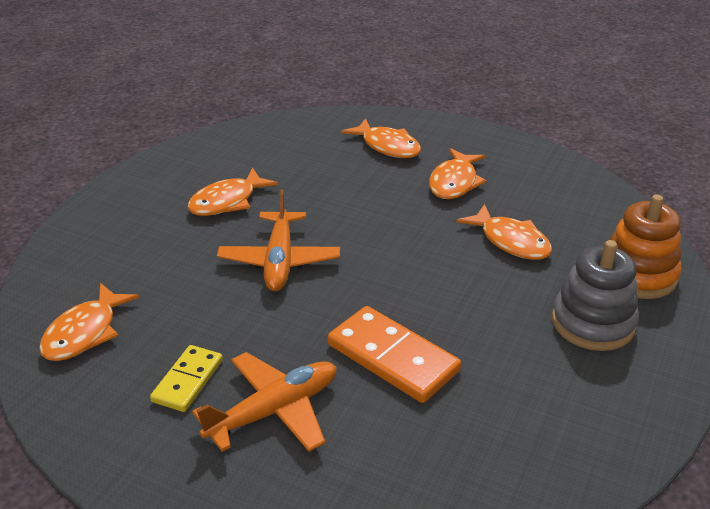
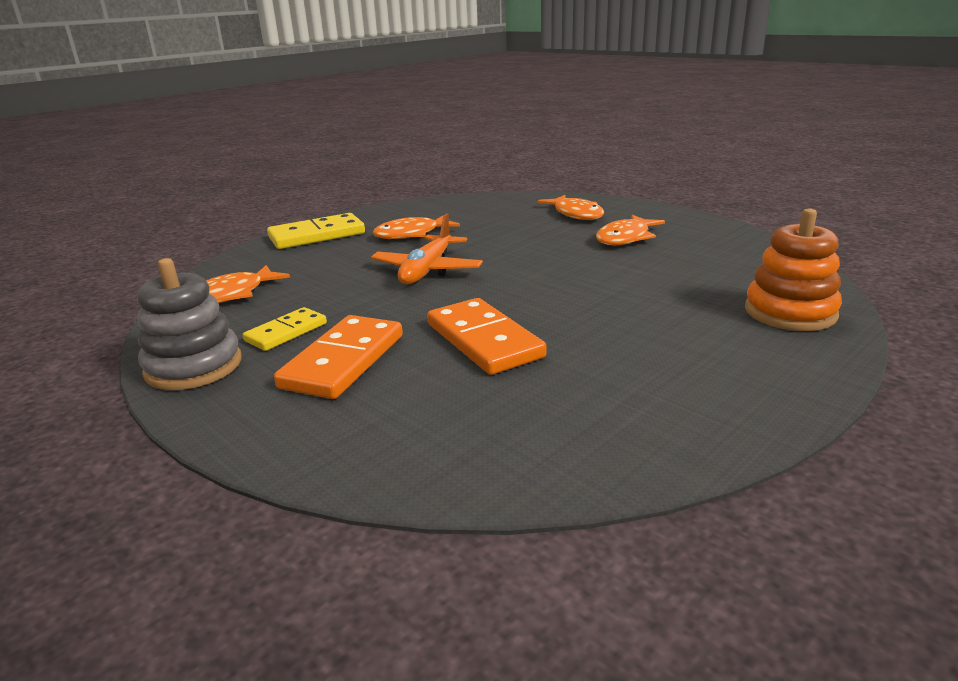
camera: 20 degrees right, 10 degrees down
orange plane [192,352,336,452] -> orange domino [274,315,403,399]
orange fish [456,204,552,260] -> none
grey stacking toy [552,240,639,351] -> grey stacking toy moved to [137,258,242,390]
none -> yellow domino [267,213,365,249]

